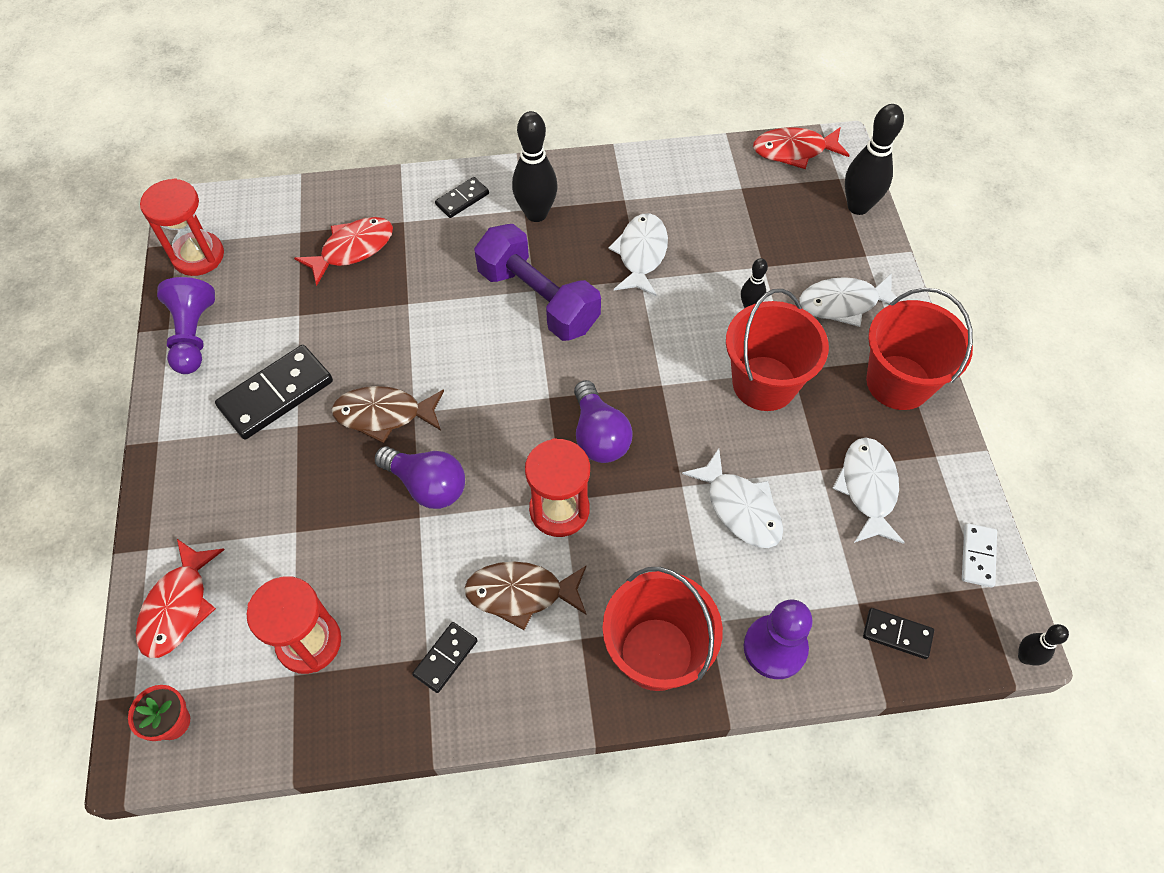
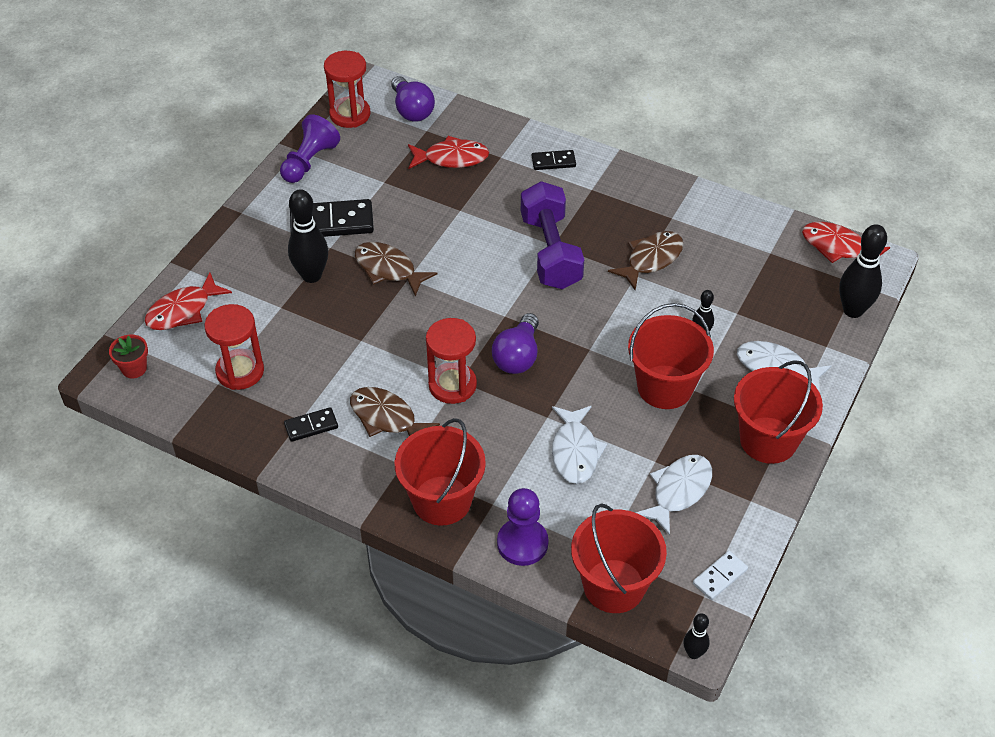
camera: 35 degrees right, 10 degrees down
purple light bulb [375,447,465,509] -> purple light bulb moved to [391,76,435,122]
black bowling pin [512,111,558,222] -> black bowling pin moved to [288,189,328,283]
white fish [608,213,668,296] -> brown fish [608,231,684,290]
black domino [863,608,934,659] -> red bucket [571,503,667,613]

